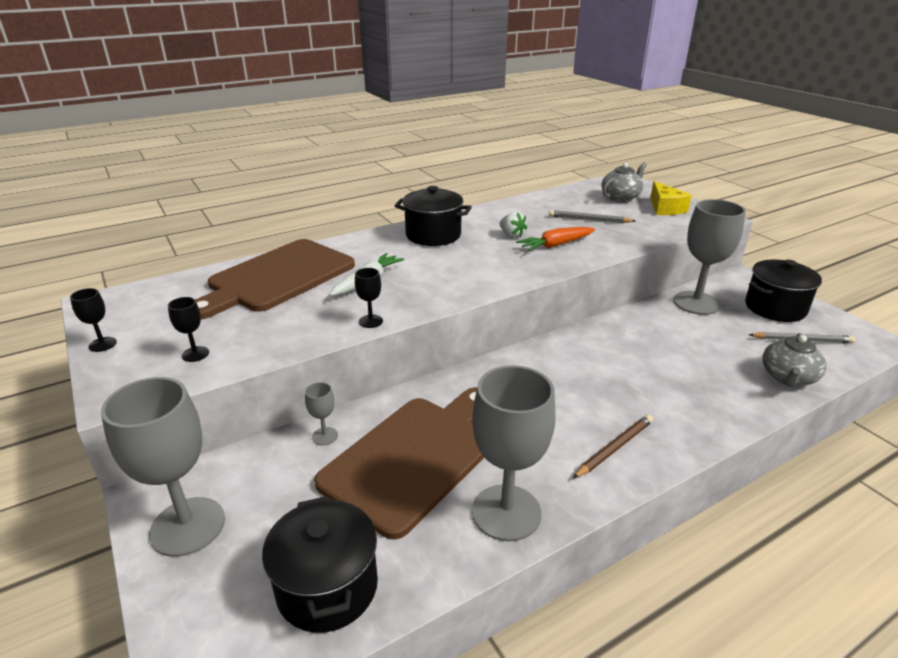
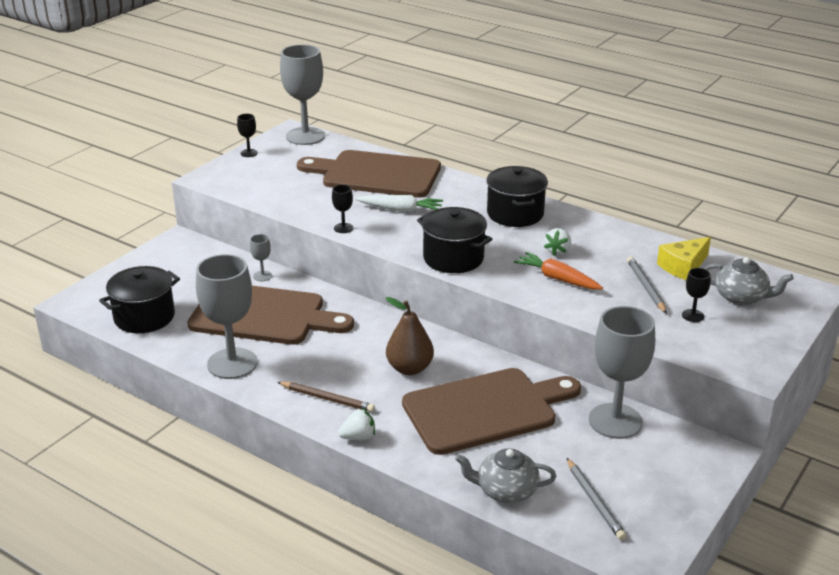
camera: 65 degrees right, 0 degrees up
grey goblet [101,377,225,557] -> grey goblet moved to [280,44,325,145]
black goblet [168,297,209,362] -> black goblet moved to [682,268,711,322]
yellow cheese [650,181,692,215] -> yellow cheese moved to [657,237,711,280]
black pot [745,260,822,322] -> black pot moved to [417,207,492,273]
none -> white strawberry [338,408,375,440]
none -> brown pear [386,297,434,375]
none -> brown cutting board [402,368,581,455]

